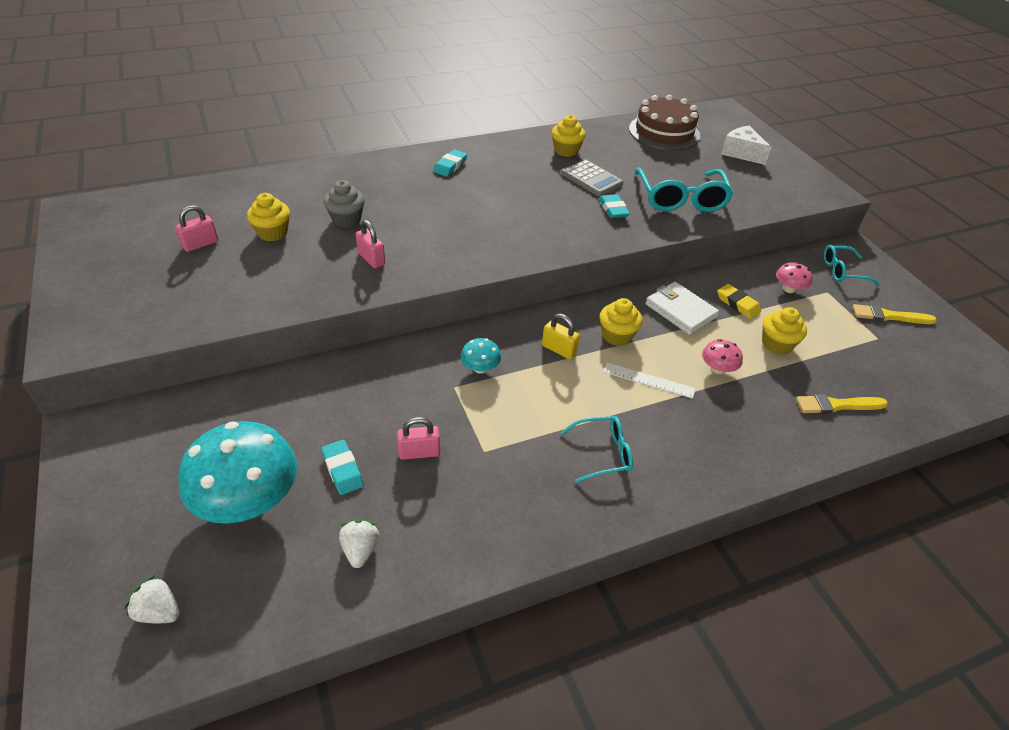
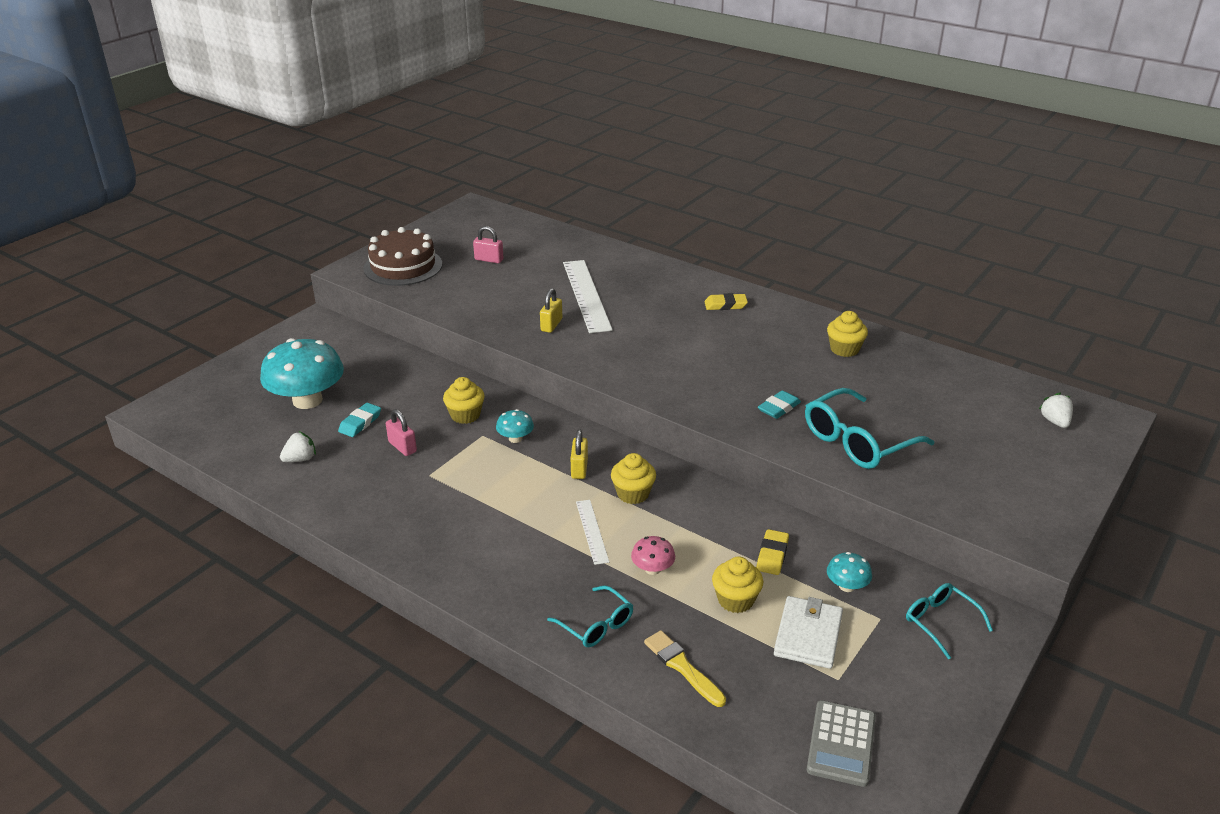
camera: 60 degrees right, 10 degrees down
white strawberry [125,575,180,623] -> white strawberry moved to [1039,393,1073,428]
yellow cupcake [247,193,290,241] -> yellow cupcake moved to [443,377,485,424]
grey cupcake [324,180,365,228] -> white ruler [563,260,613,333]
pink padlock [356,220,385,268] -> yellow padlock [540,288,562,333]
turquoise eraser [433,149,467,176] -> yellow eraser [704,293,748,310]
grey calculator [561,160,623,196] -> grey calculator moved to [807,700,876,787]
turquoise glasses [561,416,633,483] -> turquoise glasses moved to [547,586,633,647]
brown cake [629,95,700,150] -> brown cake moved to [363,227,442,286]
white wallet [645,282,719,335] -> white wallet moved to [774,596,843,669]
white cheese [721,126,772,165] -> none
pink mushroom [776,262,812,293] -> turquoise mushroom [827,552,872,592]
yellow brush [853,304,937,324] -> none

